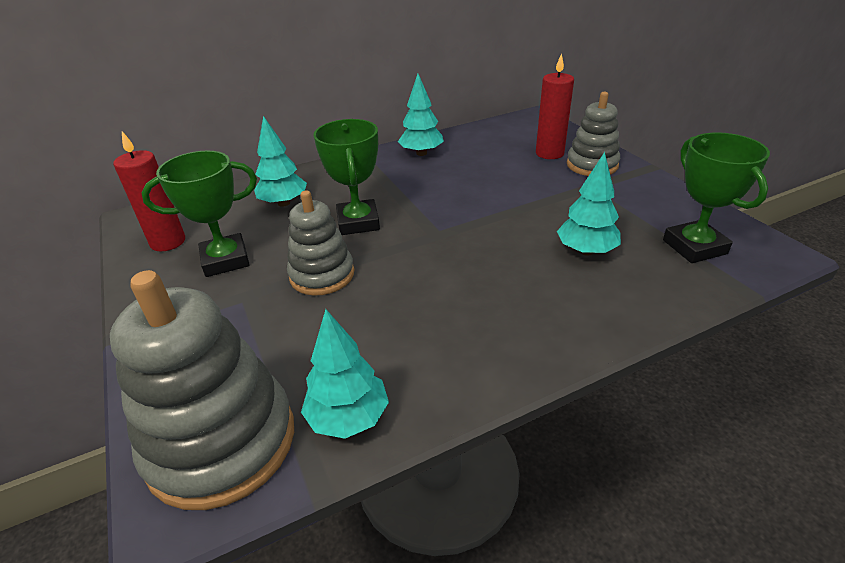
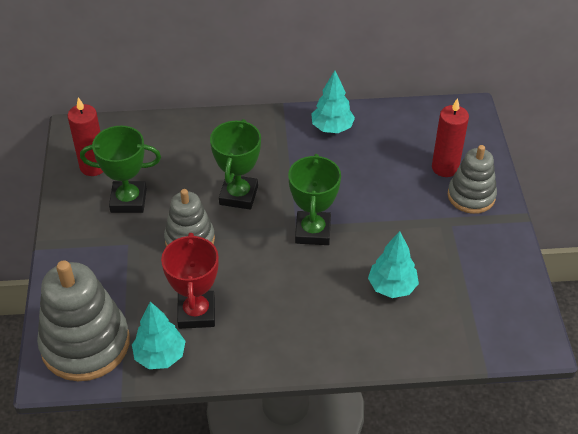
camera: 20 degrees right, 10 degrees up
turquoise tree [254,116,307,207] -> none
green trophy [663,132,770,263] -> green trophy moved to [288,154,341,245]
none -> red trophy [161,233,219,329]

